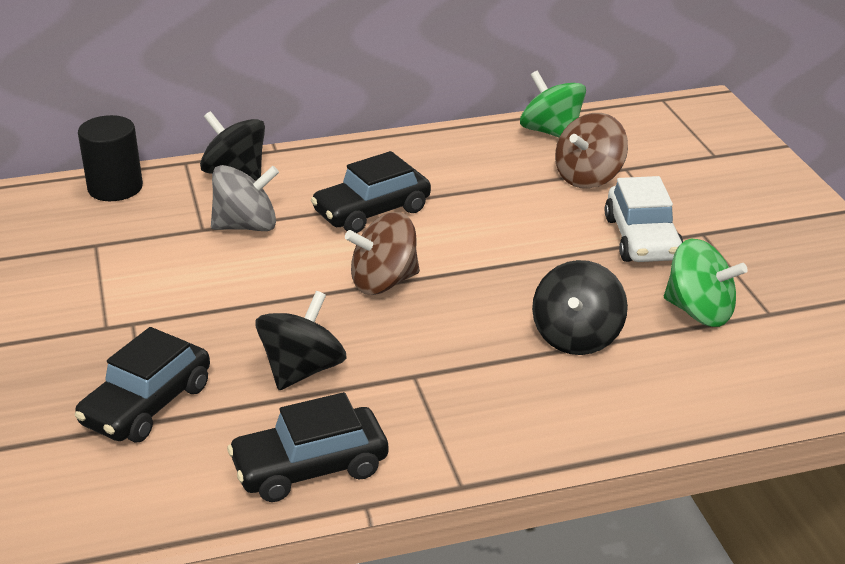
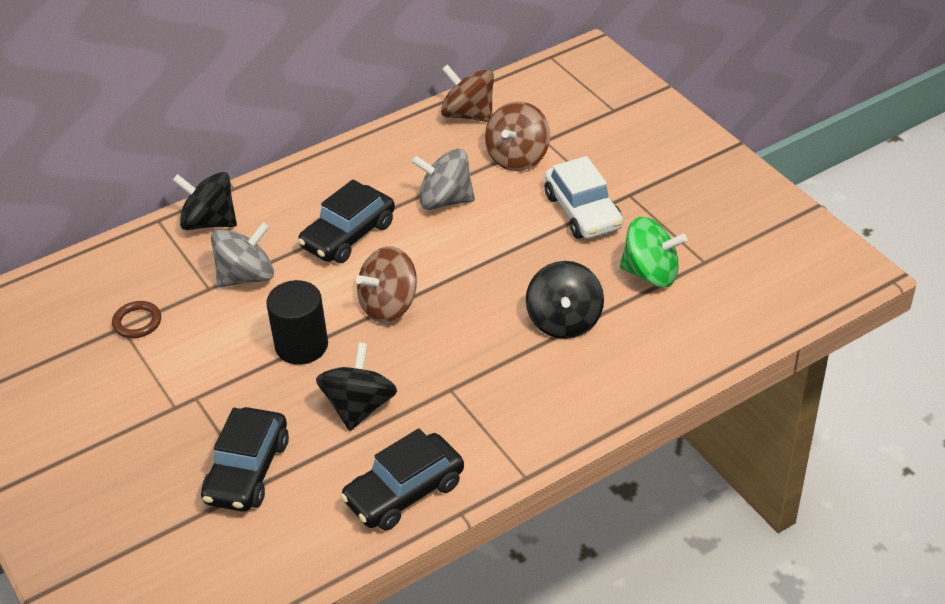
camera: 15 degrees left, 10 degrees up
black cylinder [78,115,143,201] -> black cylinder moved to [266,280,328,365]
green spinning top [520,71,586,137] -> brown spinning top [441,64,494,122]
none -> brown ring [112,301,161,338]
none -> grey spinning top [412,149,475,210]

